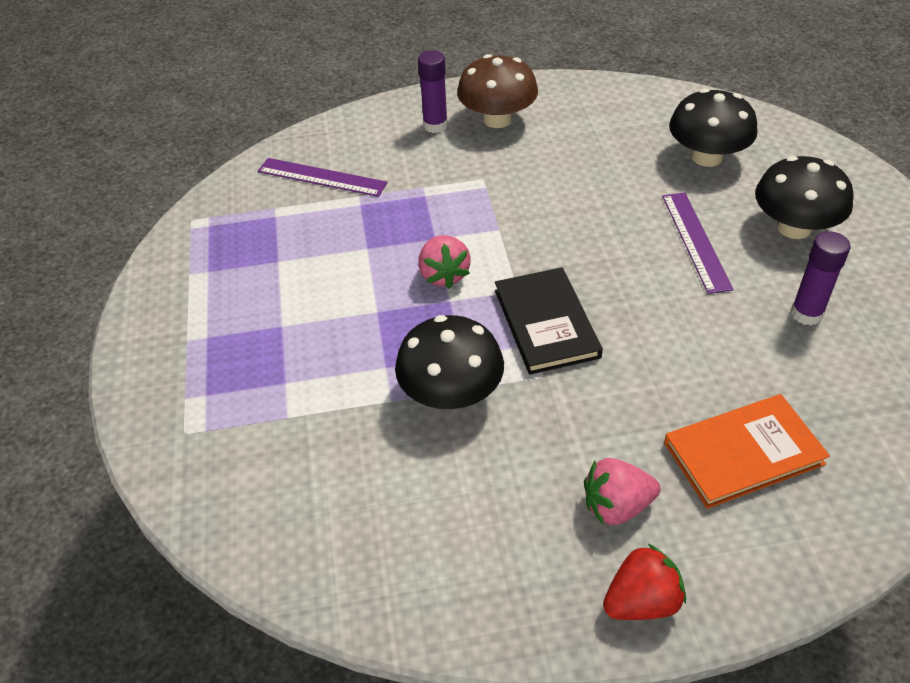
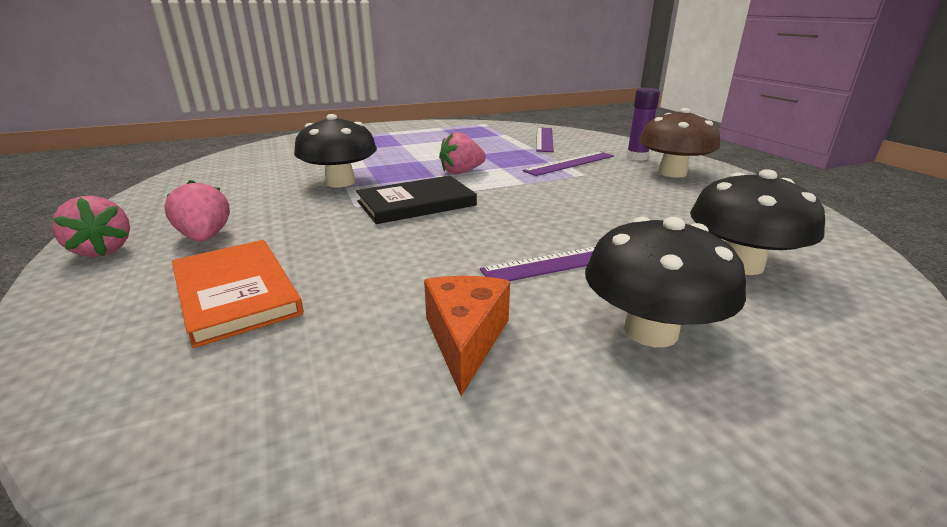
camera: 75 degrees right, 20 degrees down
red strawberry [603,544,686,620] -> pink strawberry [51,196,130,257]
purple glue stick [791,231,850,326] -> orange cheese [424,276,510,396]
none -> purple ruler [522,152,614,176]

